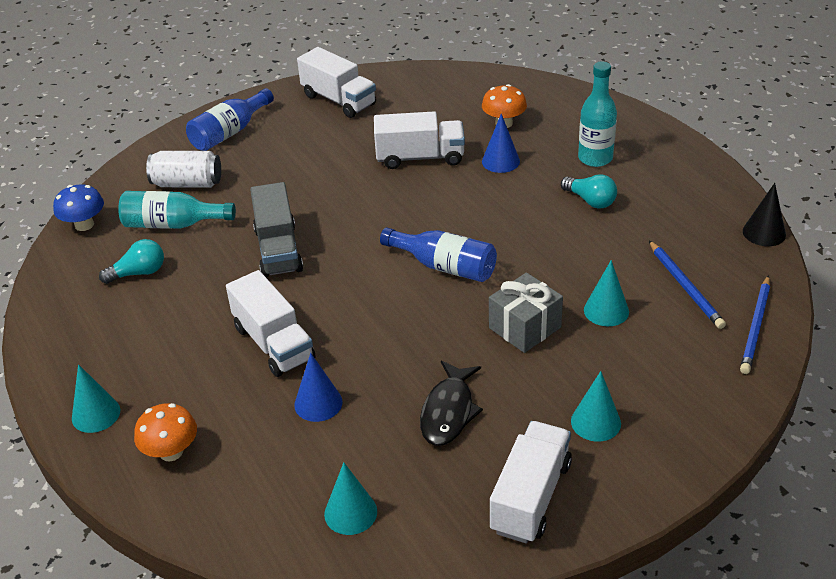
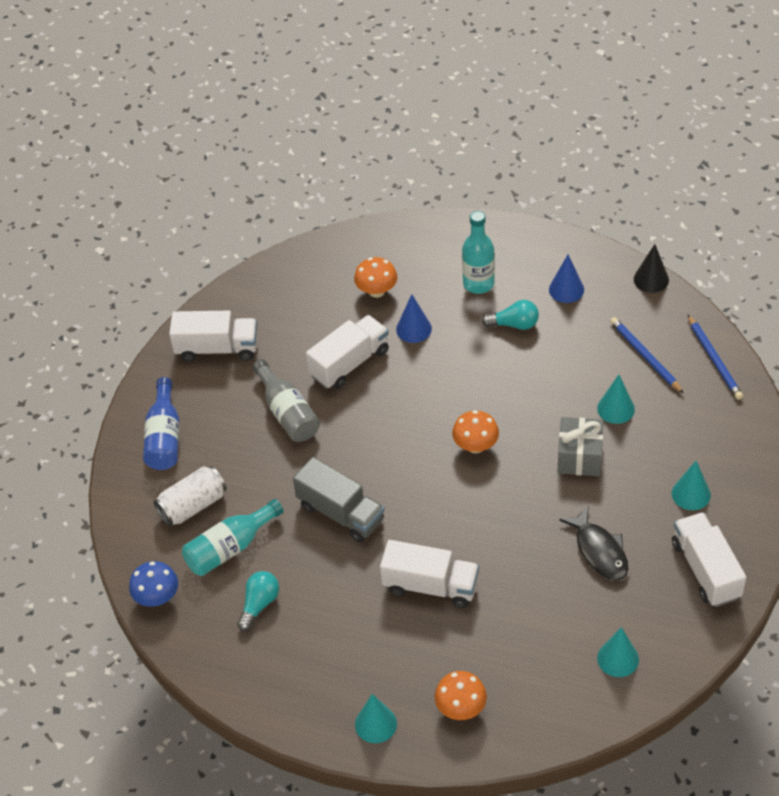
camera: 40 degrees left, 10 degrees up
blue cone [294,353,343,422] -> blue cone moved to [549,255,584,303]
blue bottle [380,227,497,282] -> orange mushroom [452,410,499,453]
blue pencil [649,240,726,329] -> blue pencil turned 150 degrees counterclockwise [610,317,684,394]
none -> grey bottle [253,359,320,442]

